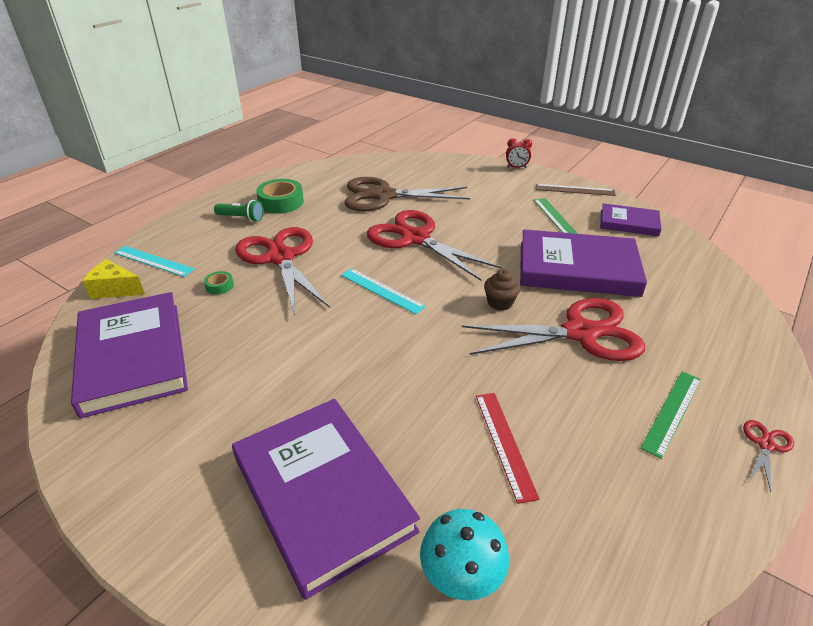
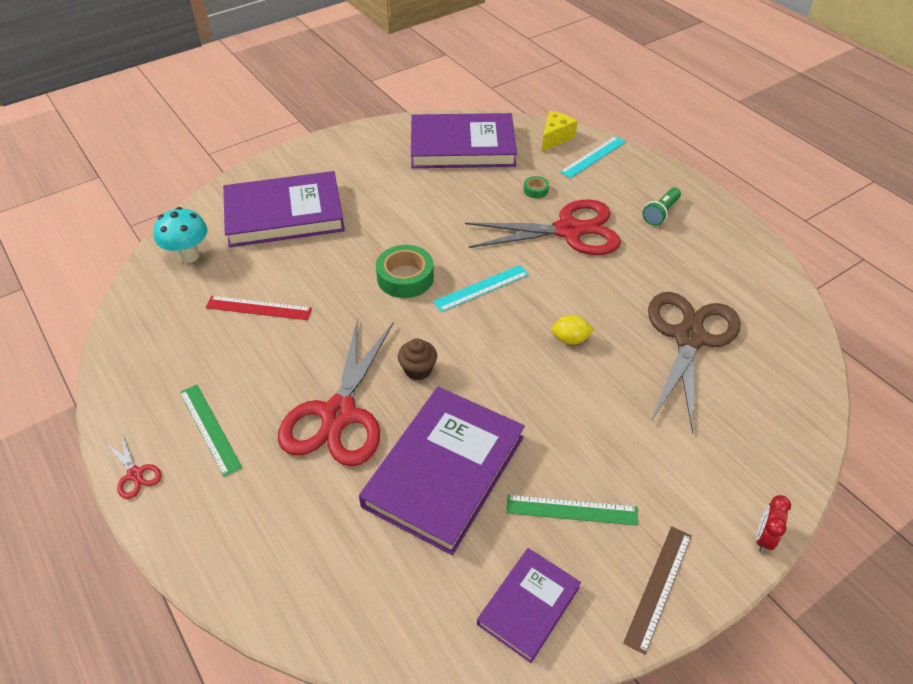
camera: 110 degrees right, 10 degrees up
green tape [256,179,304,214] -> green tape moved to [376,245,434,298]
red scissors [367,210,502,281] -> yellow lemon [551,315,594,345]

